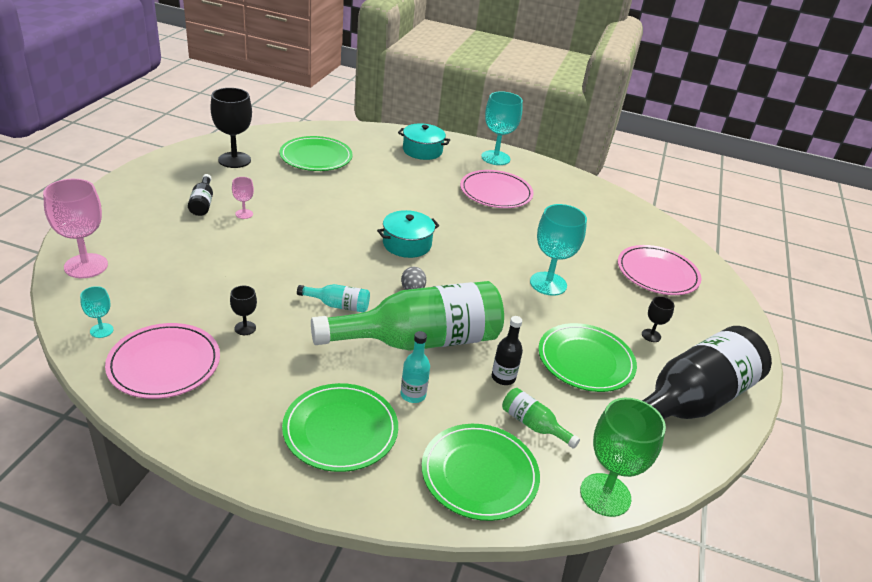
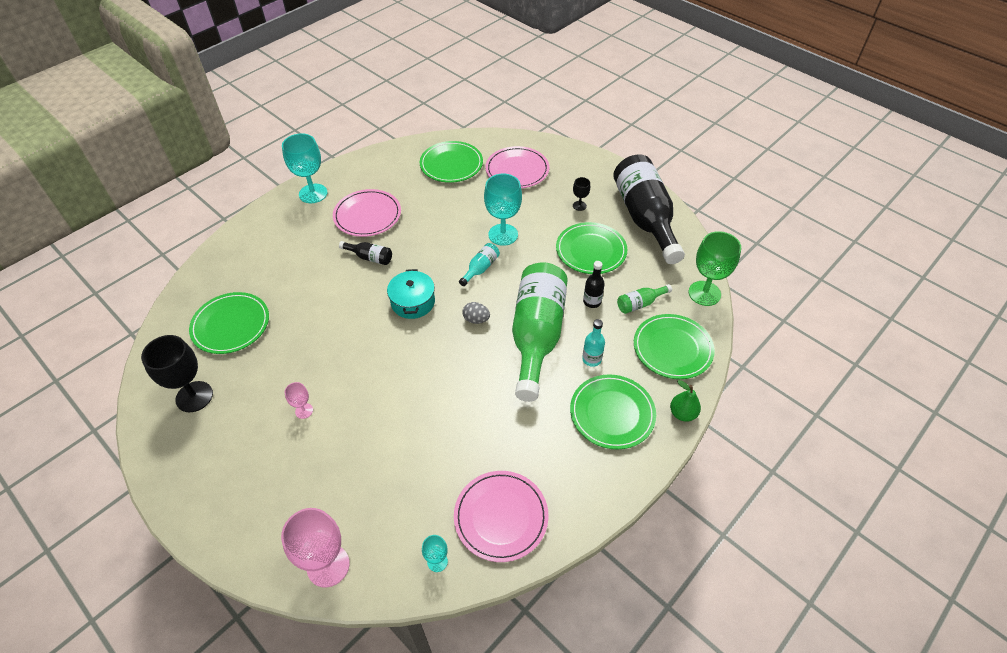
camera: 60 degrees left, 15 degrees up
black bottle [188,174,213,216] -> black bottle moved to [339,241,392,265]
black goblet [230,286,257,335] -> none
turquoise bottle [297,284,370,312] -> turquoise bottle moved to [459,243,500,286]
turquoise pot [398,123,450,160] -> none
none -> green plate [420,141,483,183]
none -> green pear [670,380,701,422]

